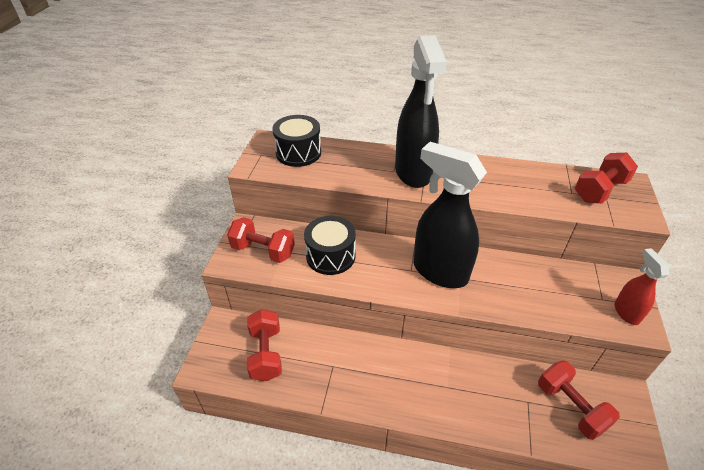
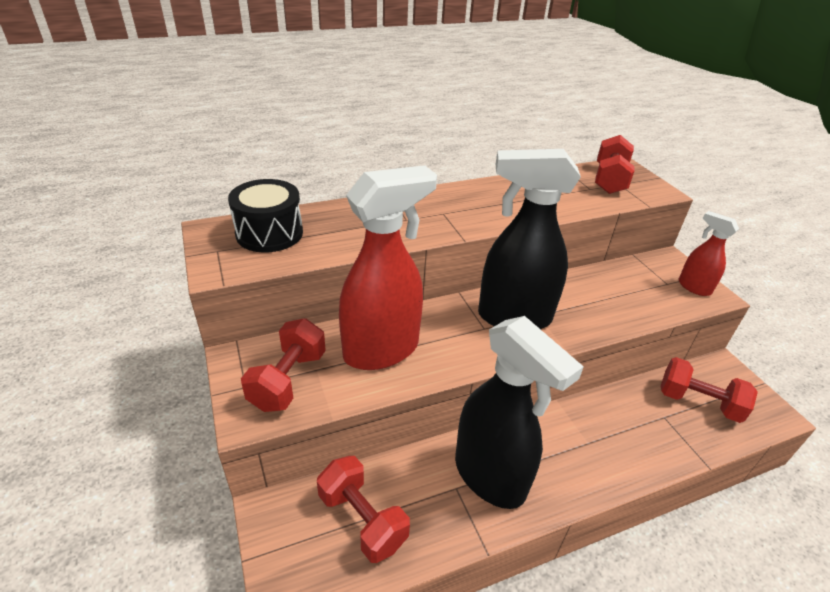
camera: 35 degrees left, 5 degrees down
red dumbbell [227,217,295,263] -> red dumbbell turned 60 degrees counterclockwise [241,318,326,412]
black drum [304,216,356,275] -> red spray bottle [339,165,437,370]
black spray bottle [395,35,447,188] -> black spray bottle moved to [455,316,584,509]

